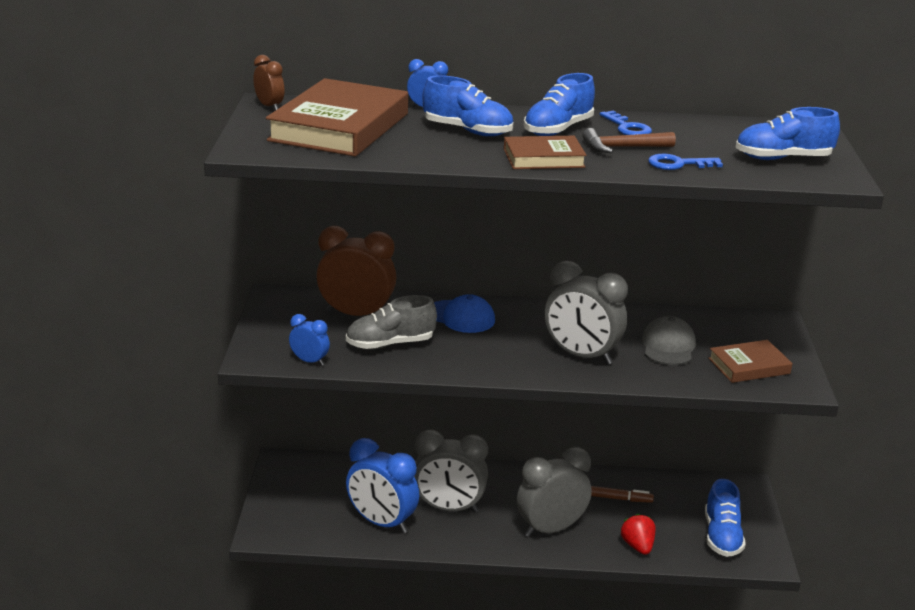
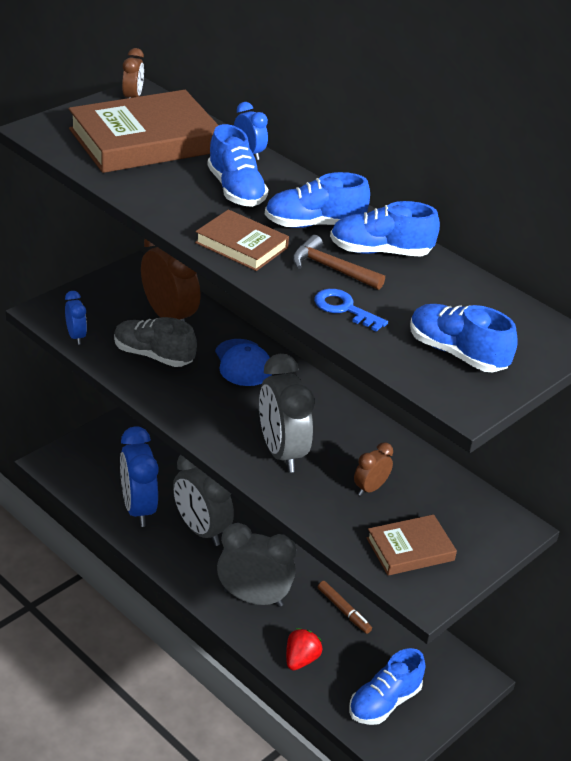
camera: 40 degrees right, 10 degrees up
blue key [599,111,652,135] -> blue shoe [330,201,440,256]
grey cap [642,316,696,365] -> brown clock [354,442,393,496]
brown book [708,340,793,383] -> brown book turned 45 degrees counterclockwise [367,514,457,576]

